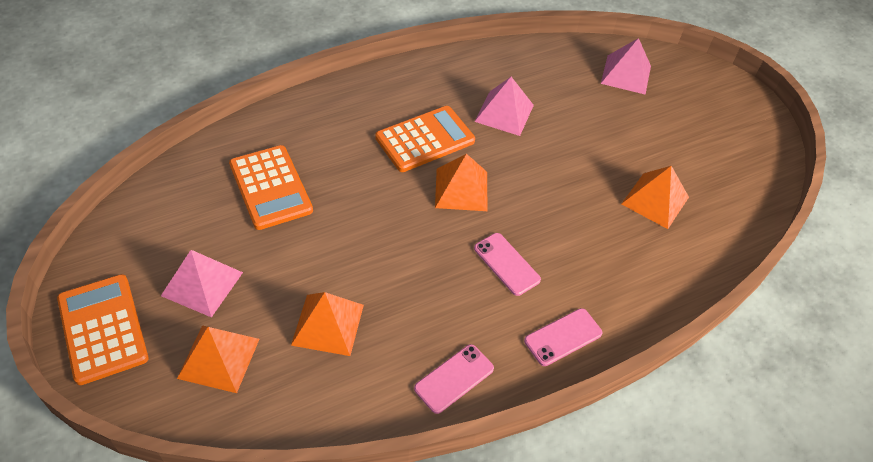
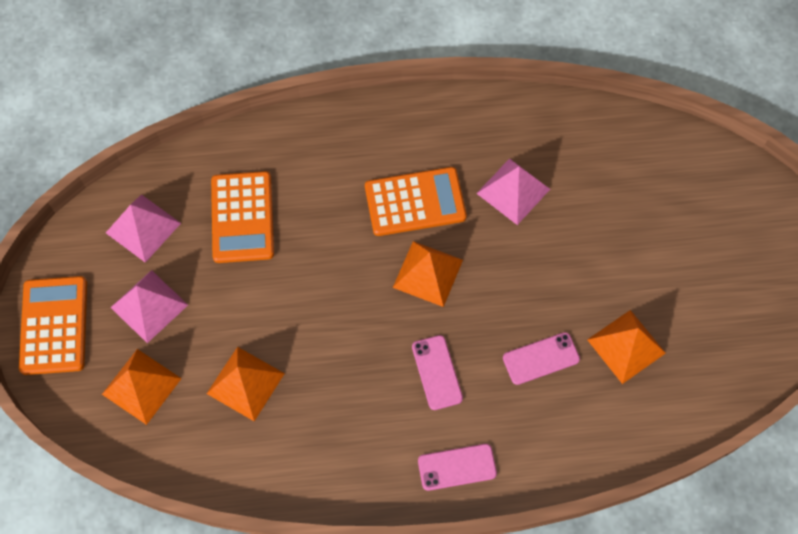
camera: 25 degrees right, 15 degrees up
pink phone [414,344,494,414] -> pink phone moved to [503,332,580,385]
pink pyramid [601,38,651,95] -> pink pyramid moved to [106,194,181,263]

